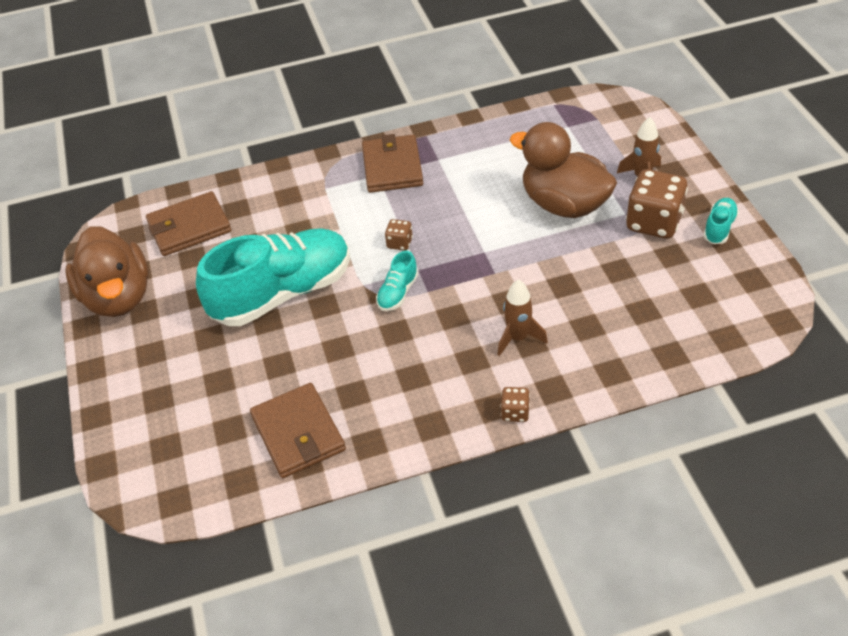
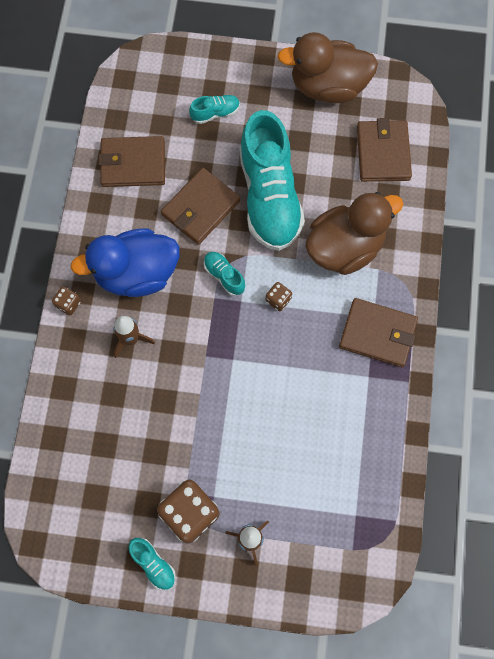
camera: 110 degrees right, 25 degrees up
brown duck [510,122,617,218] -> brown duck moved to [305,192,403,275]
none -> blue duck [70,228,180,297]
none -> brown wallet [161,168,240,245]
none -> turquoise shoe [189,95,240,124]

